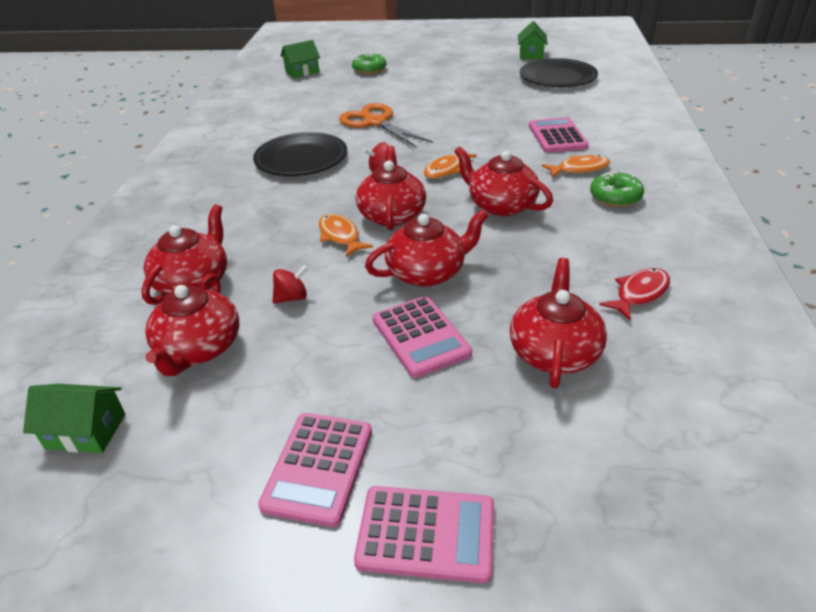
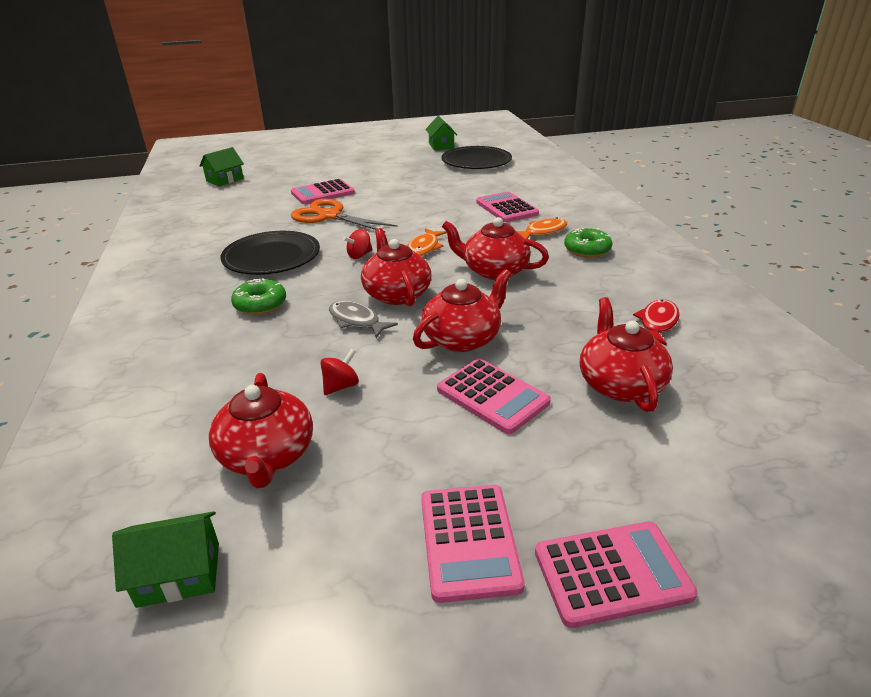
camera: 20 degrees left, 5 degrees down
red teapot [141,204,227,305] -> none
orange fish [319,214,373,257] -> grey fish [329,301,398,338]
green donut [352,53,387,74] -> green donut moved to [231,278,286,315]
none -> pink calculator [291,179,355,204]

